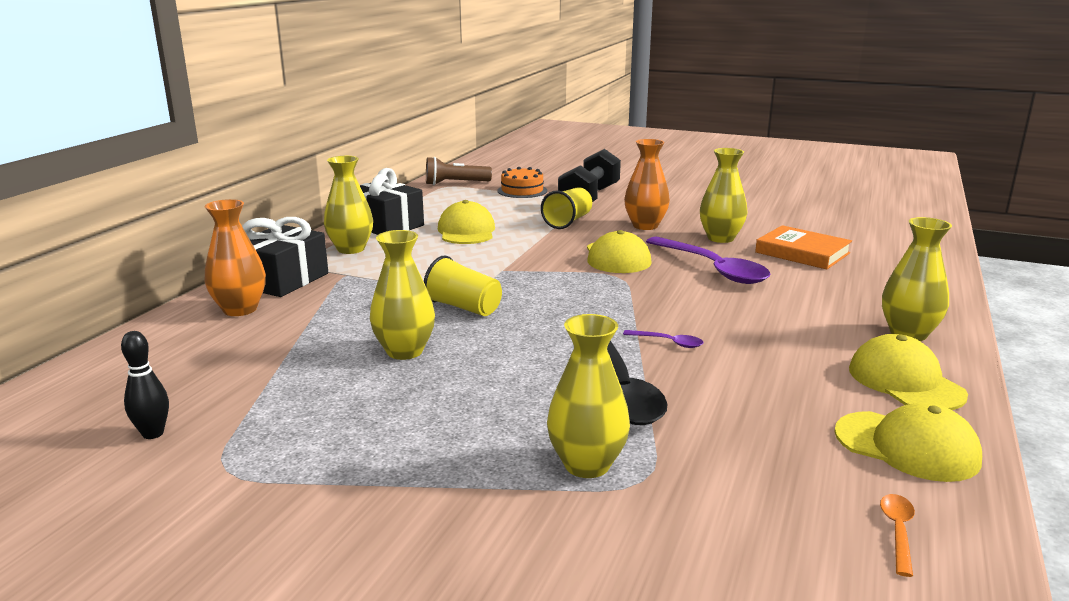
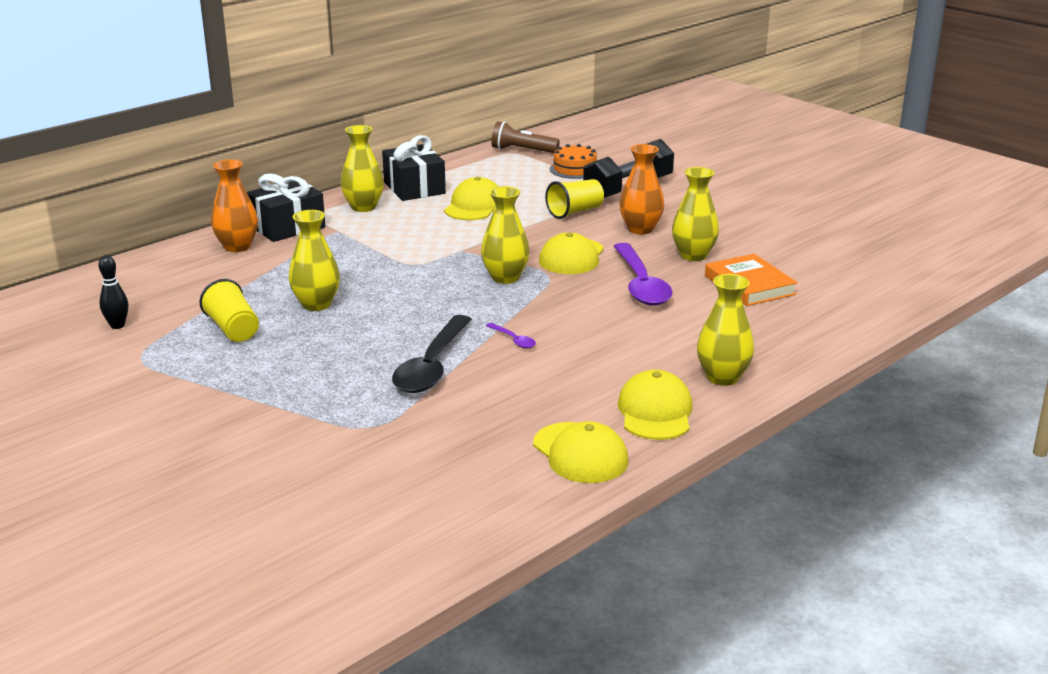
camera: 25 degrees right, 5 degrees up
yellow cup [424,255,502,316] -> yellow cup moved to [199,279,259,342]
yellow vase [547,314,630,478] -> yellow vase moved to [481,186,530,284]
orange spoon [880,494,915,577] -> none

